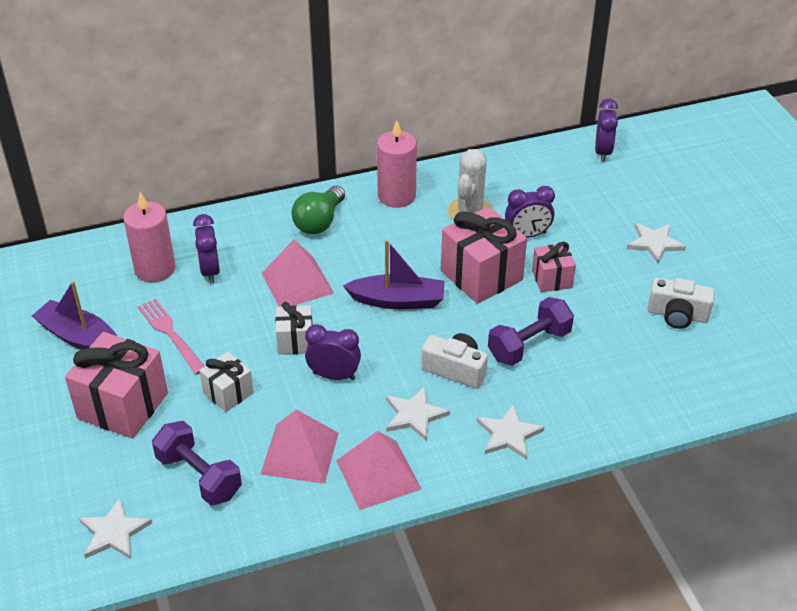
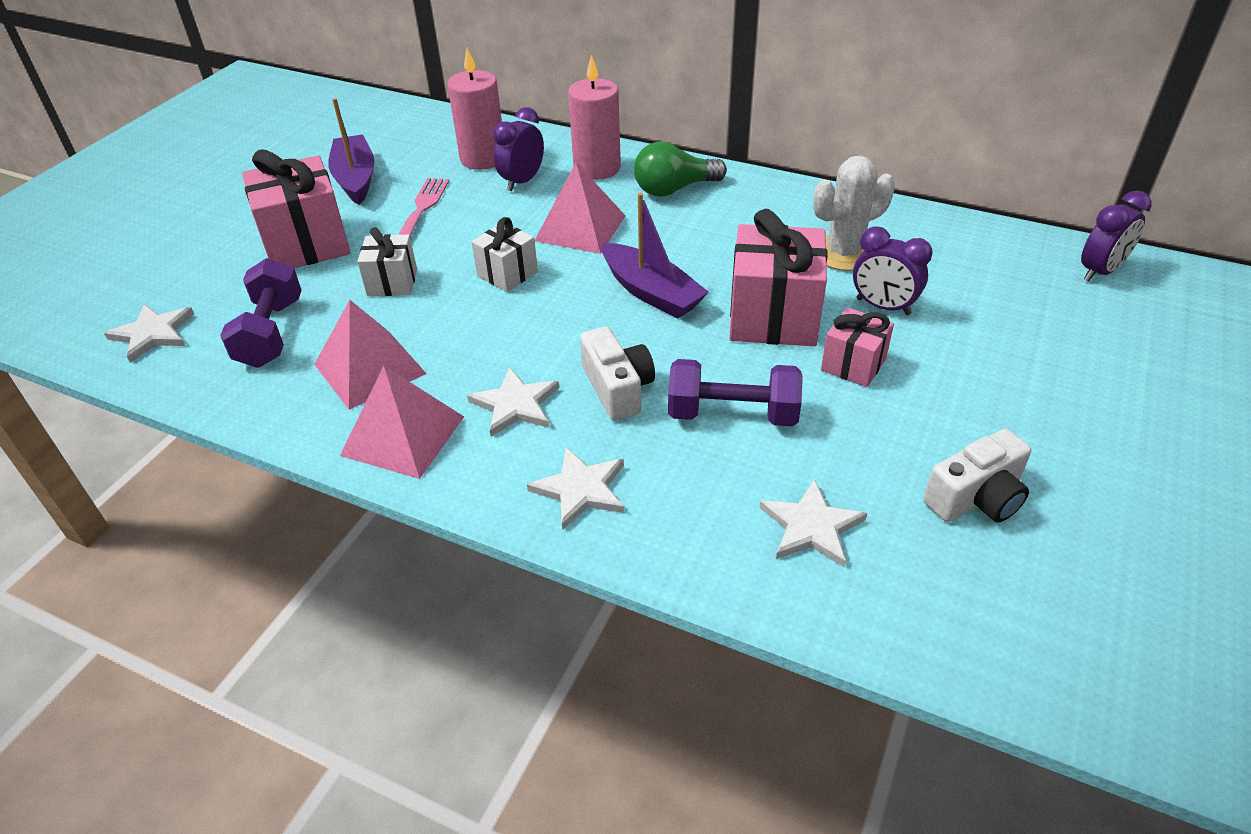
camera: 45 degrees right, 0 degrees up
purple clock [305,324,361,380] -> none
pink candle [377,120,417,208] -> pink candle moved to [568,55,621,180]
white star [627,223,686,264] -> white star moved to [759,479,867,568]
white camera [648,278,715,329] -> white camera turned 90 degrees counterclockwise [923,429,1031,523]

